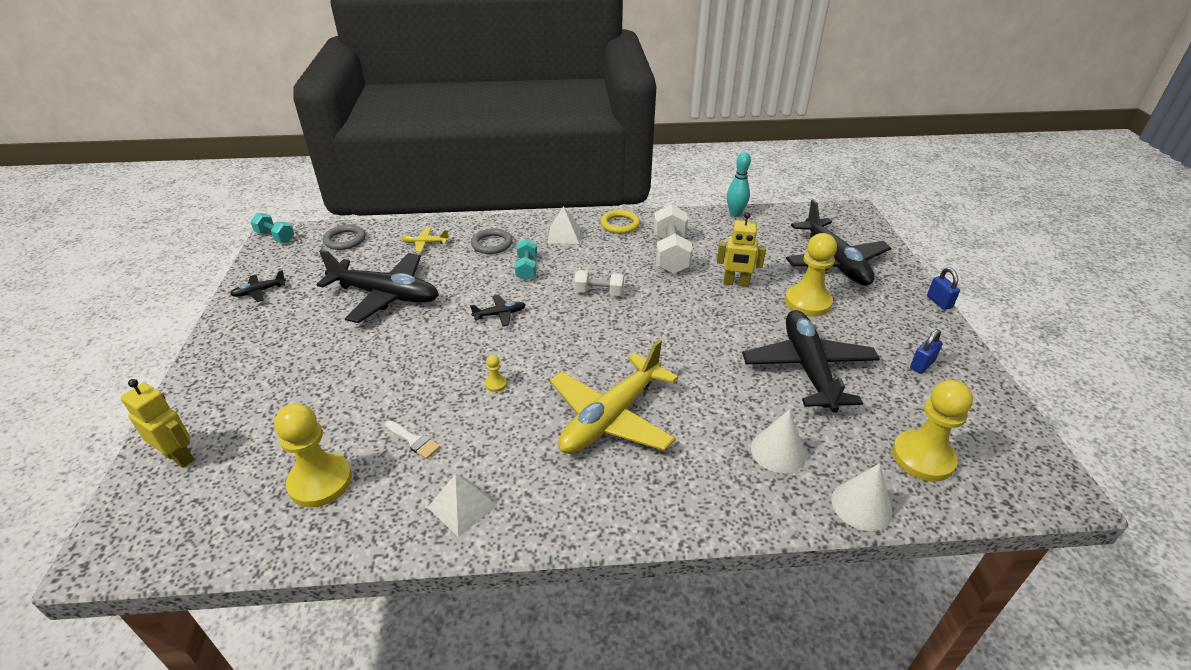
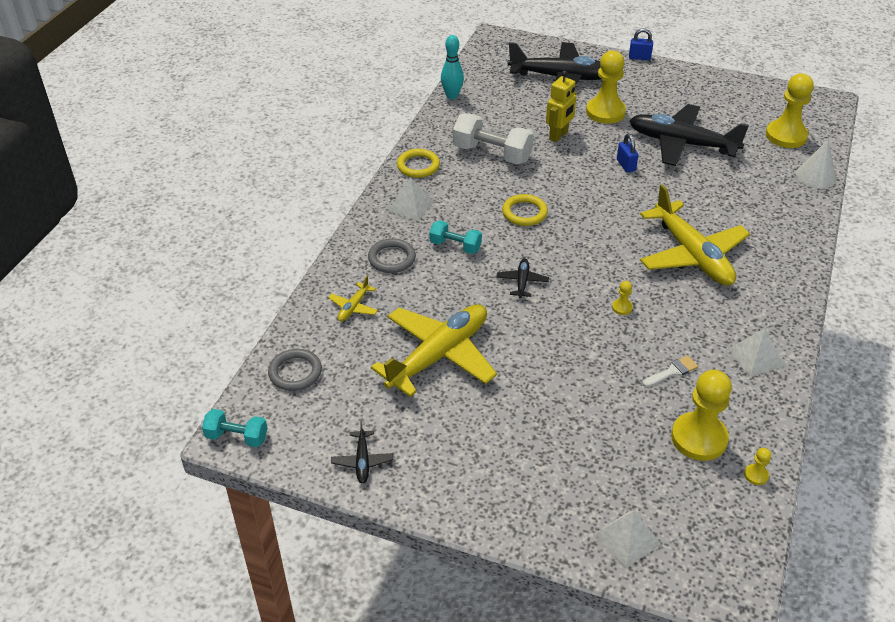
camera: 65 degrees left, 5 degrees up
yellow robot [121,379,194,468] -> white pyramid [594,511,661,568]
turquoise dumbbell [250,213,294,243] -> turquoise dumbbell turned 45 degrees clockwise [202,409,268,447]
black plane [316,250,439,323] -> yellow plane [371,304,497,397]
white dumbbell [574,270,624,296] -> yellow ring [502,194,548,226]
white cone [751,409,806,473] -> none
blue padlock [910,329,943,374] -> blue padlock moved to [617,133,638,173]
none -> yellow pawn [744,448,771,485]

